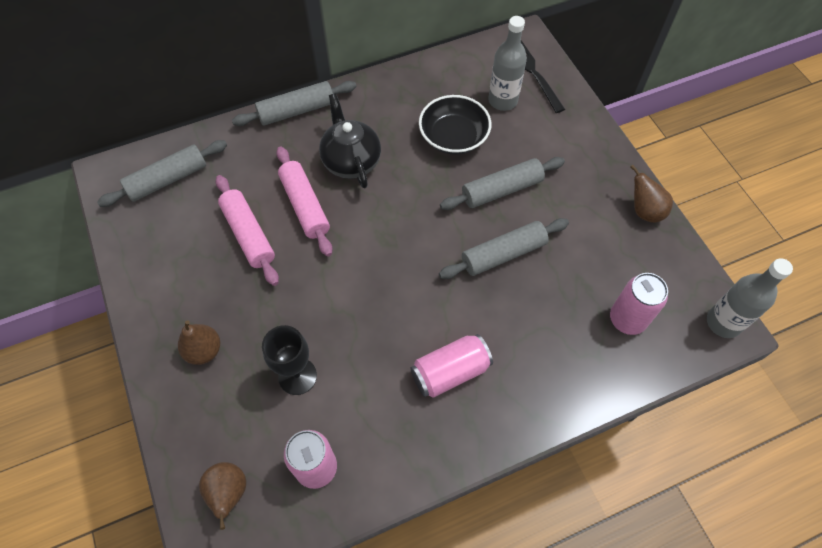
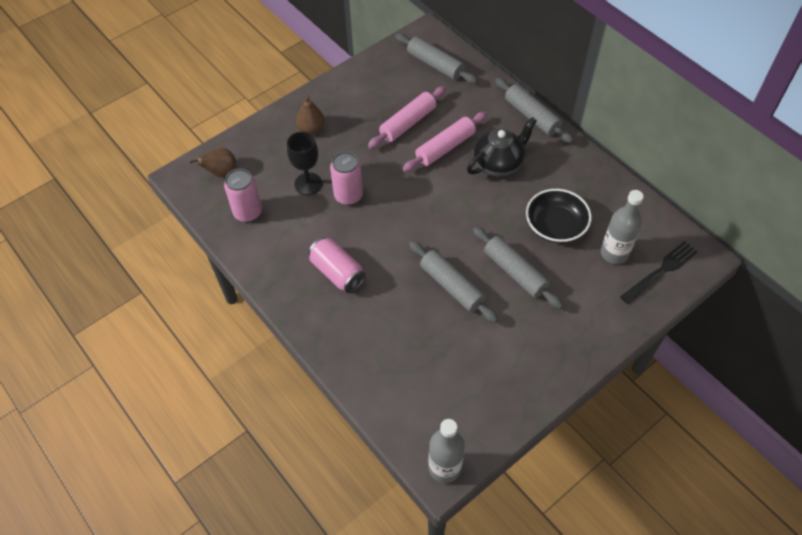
camera: 75 degrees right, 5 degrees down
pink can [610,273,668,335] -> pink can moved to [330,152,363,205]
brown pear [630,165,673,223] -> none

